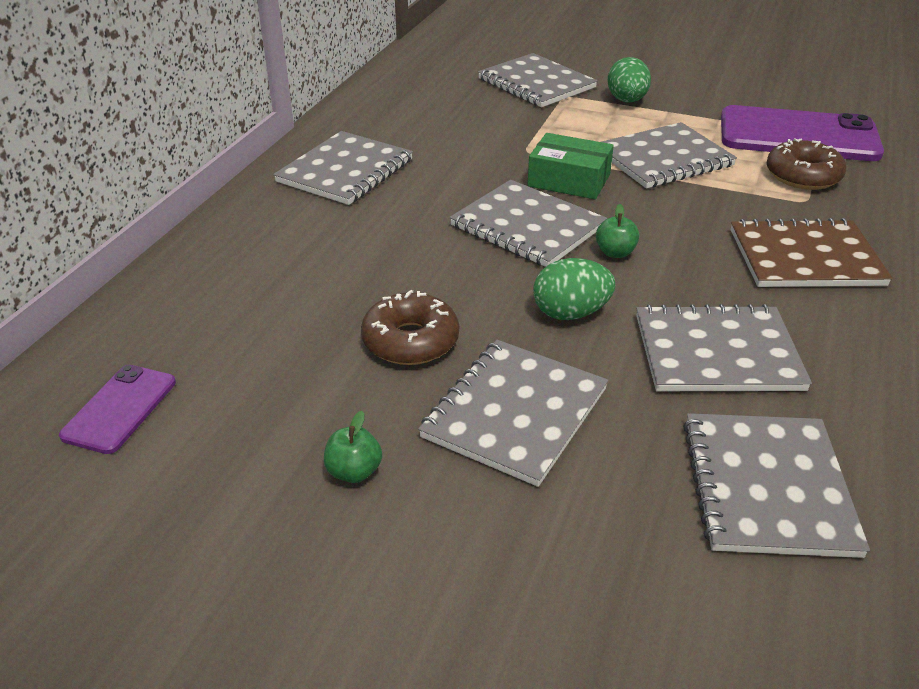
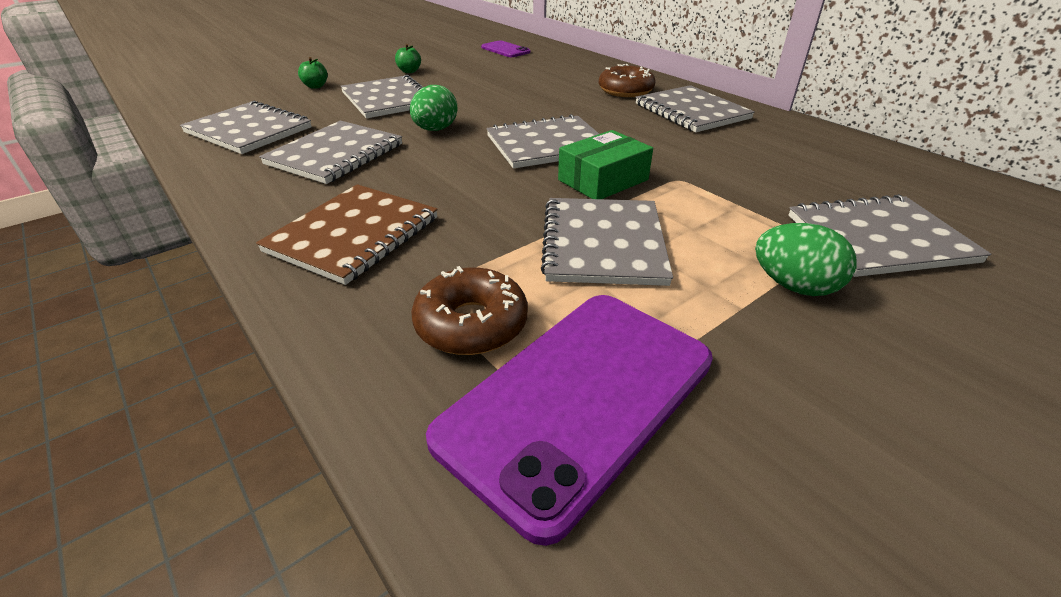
camera: 120 degrees right, 0 degrees up
brown donut [361,290,459,365] -> brown donut moved to [599,64,655,97]
green apple [596,204,639,258] -> green apple moved to [298,57,328,89]

